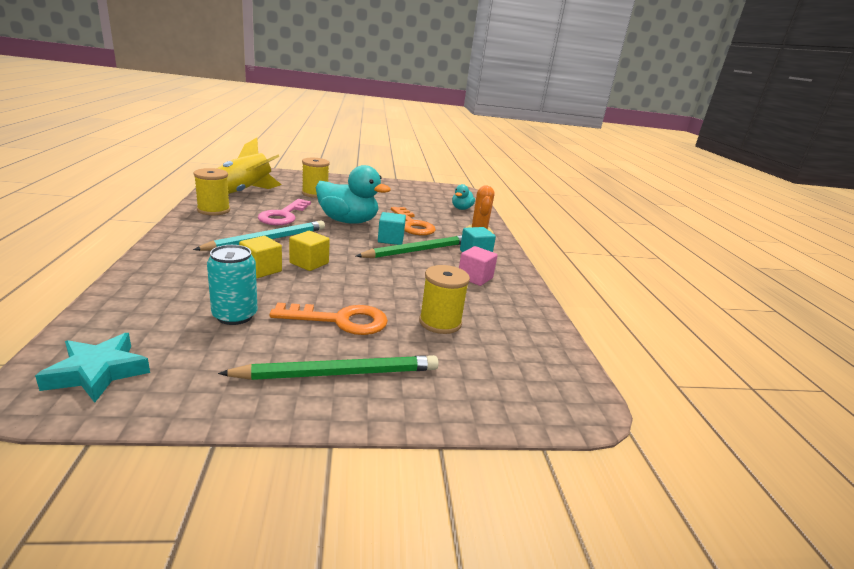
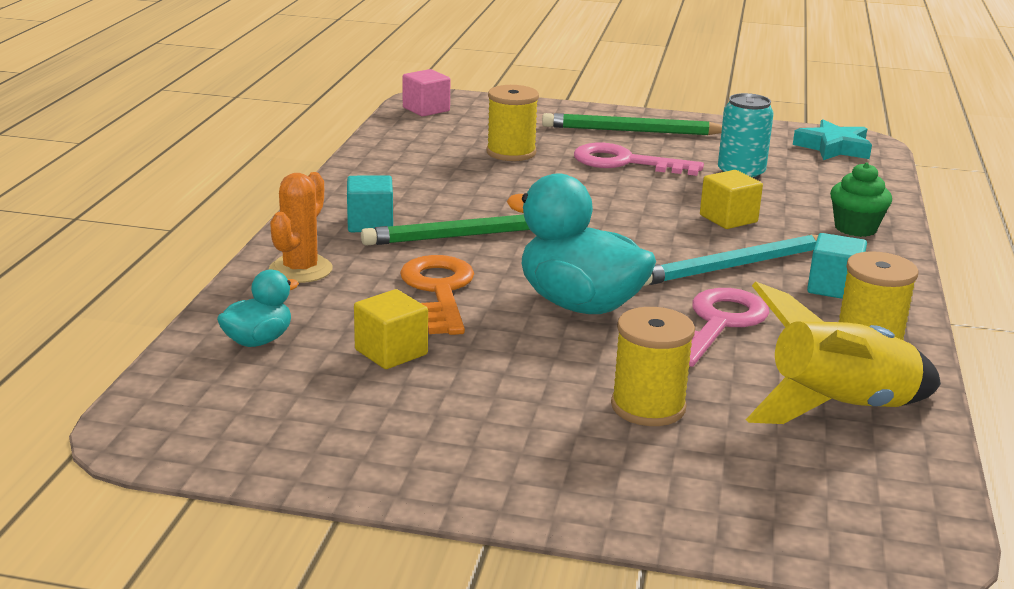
camera: 160 degrees left, 0 degrees up
orange key [270,302,388,335] -> pink key [574,143,704,176]
yellow cube [289,231,330,271] -> yellow cube moved to [354,289,428,369]
turquoise cube [378,212,406,245] -> turquoise cube moved to [807,233,867,299]
pink cube [459,246,498,286] -> pink cube moved to [403,69,450,116]
none -> green cupcake [830,162,892,237]

